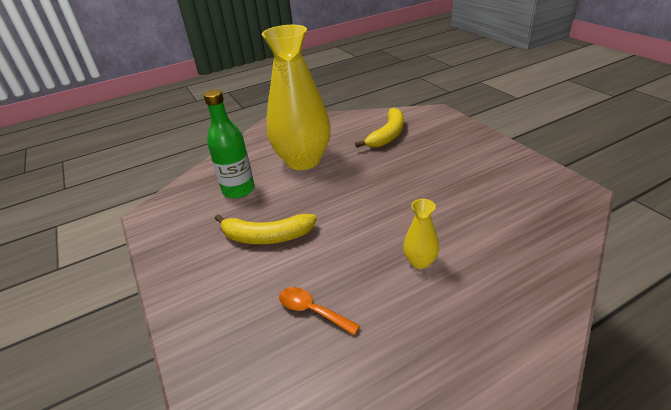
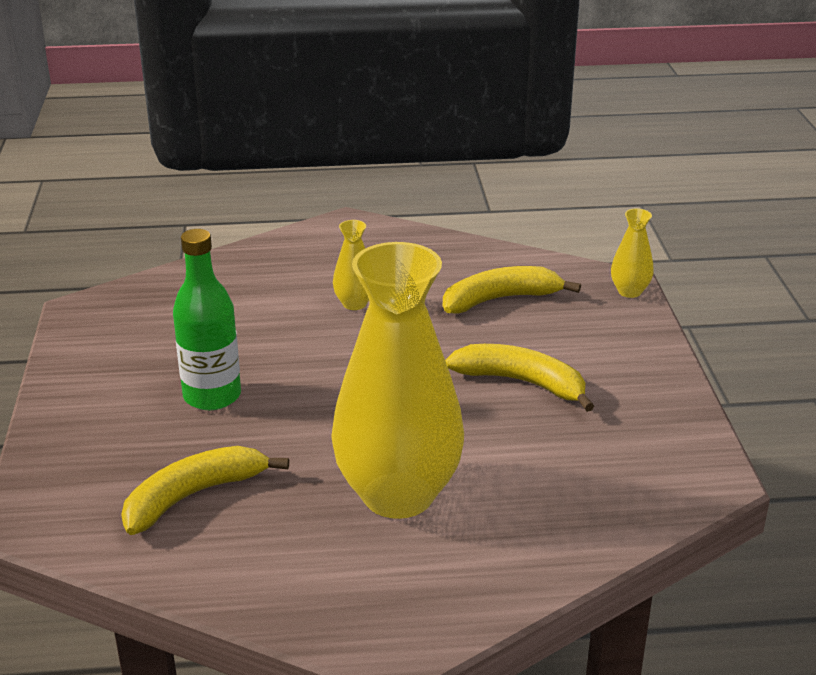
camera: 160 degrees left, 5 degrees down
green bottle [204,89,255,199] -> green bottle moved to [173,229,241,410]
orange spoon [279,287,360,335] -> yellow banana [443,266,581,314]
none -> yellow vase [611,209,654,298]

